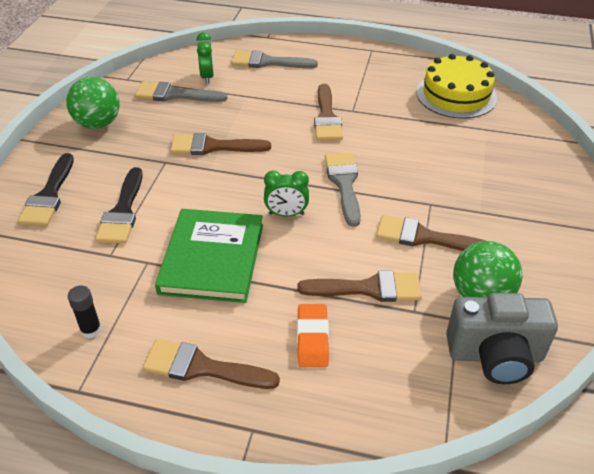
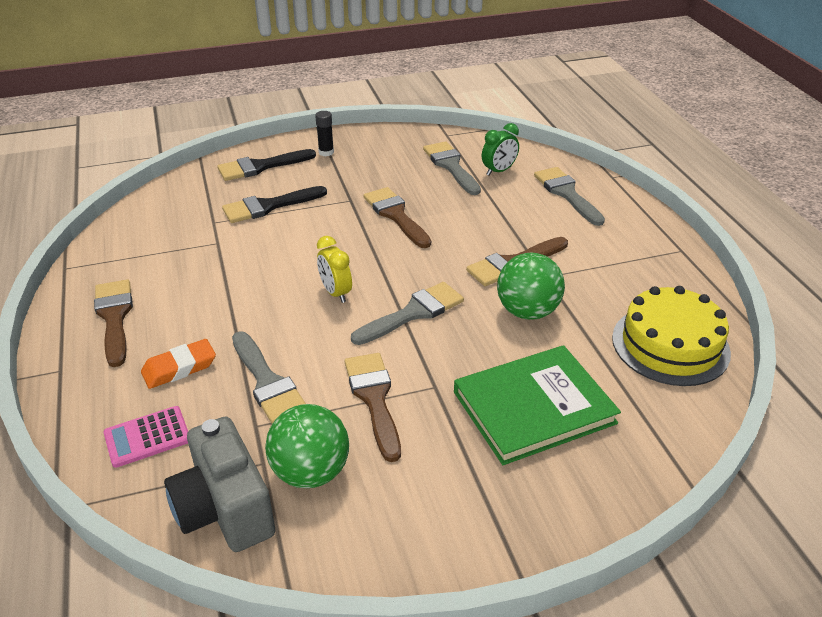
camera: 60 degrees right, 5 degrees down
green ball [66,77,120,129] -> green ball moved to [497,253,565,320]
black glue stick [68,285,102,338] -> black glue stick moved to [315,111,334,156]
green book [155,209,263,303] -> green book moved to [454,345,621,465]
green clock [264,171,309,217] -> yellow clock [317,236,352,303]
brown brush [297,271,422,302] -> grey brush [232,331,306,424]
none -> pink calculator [103,406,188,468]

